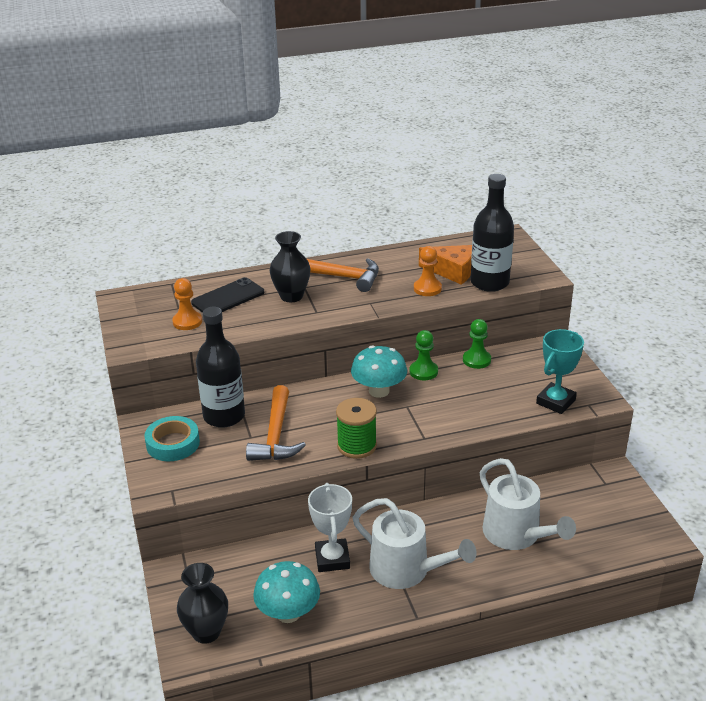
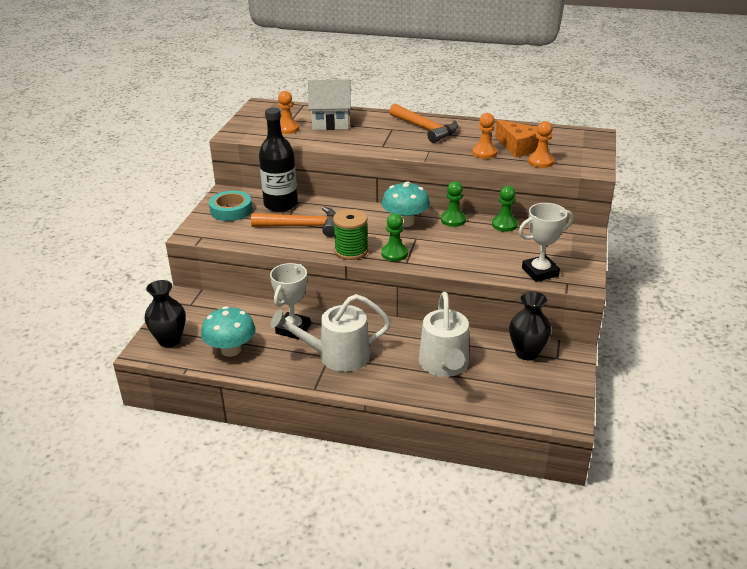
camera: 30 degrees right, 0 degrees up
black phone [191,277,264,313] -> white house [308,79,351,130]
orange hammer [246,385,306,461] -> orange hammer turned 120 degrees counterclockwise [251,207,336,237]
black vase [270,231,311,302] -> black vase moved to [509,291,551,360]
white watering can [353,498,477,589] -> white watering can turned 105 degrees clockwise [271,294,391,372]
black bottle [471,174,514,292] -> orange pawn [528,121,554,168]
turquoise trophy [536,329,584,414] -> white trophy [519,203,574,282]
none -> green pawn [381,213,408,261]

